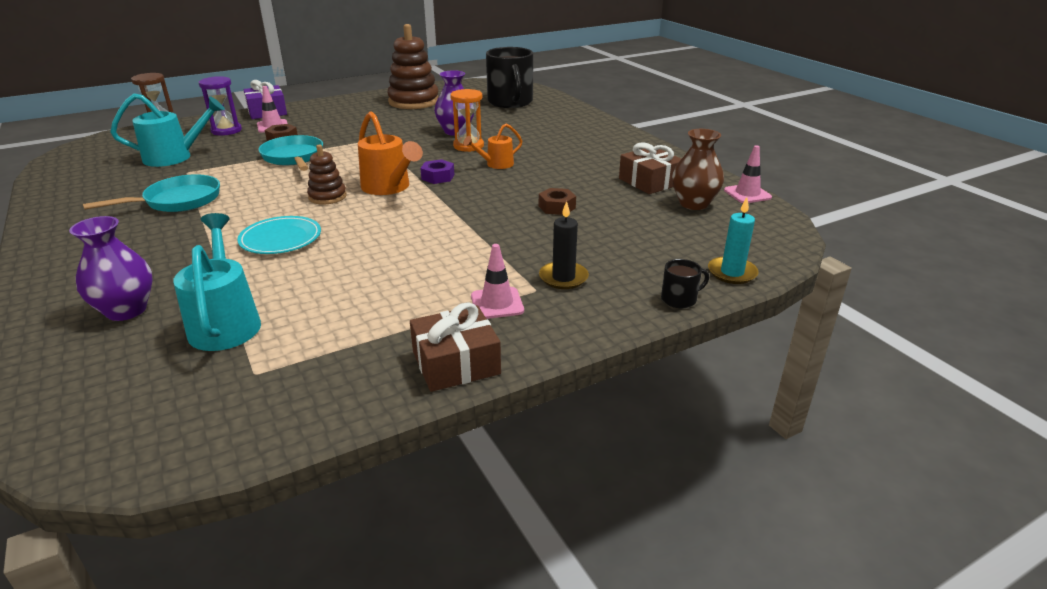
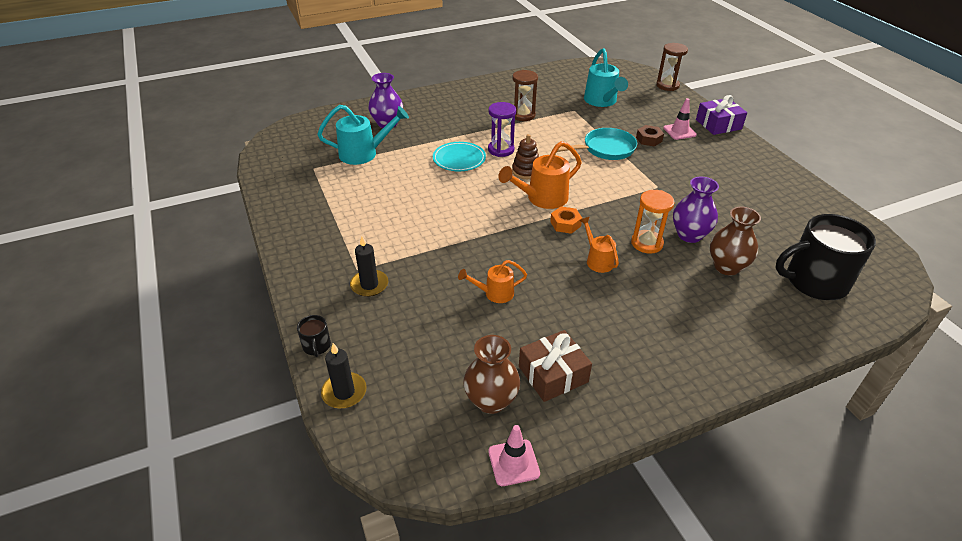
camera: 95 degrees right, 10 degrees up
turquoise pan [83,174,220,212] -> brown hourglass [512,70,538,121]
purple hourglass [198,76,242,136] -> purple hourglass moved to [488,102,516,157]
brown stacking toy [387,24,439,109] -> none
brown gift [410,302,501,392] -> none
purple nut [420,159,454,184] -> orange nut [550,207,582,234]
pink traffic cone [471,244,524,319] -> none
brown nut [539,188,576,215] -> orange watering can [458,260,527,303]
turquoise candle [708,197,759,284] -> black candle [321,343,367,409]
none -> brown vase [710,207,761,276]

